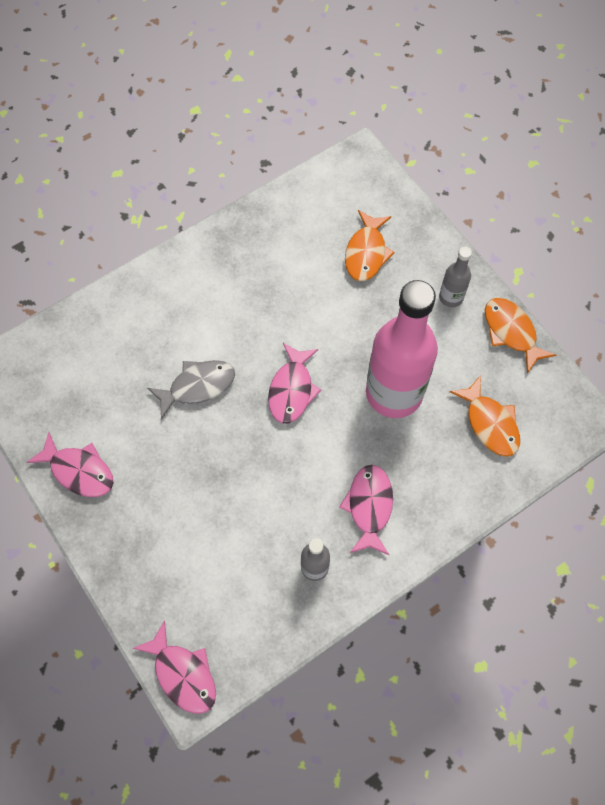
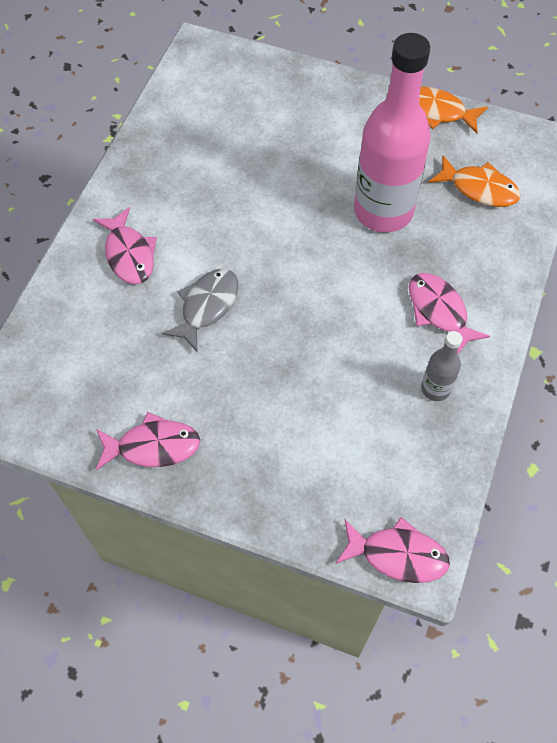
camera: 35 degrees left, 5 degrees down
pink fish [268,343,321,424] -> pink fish moved to [93,207,157,284]
orange fish [345,210,395,281] -> none
grey bottle [439,247,472,307] -> none

